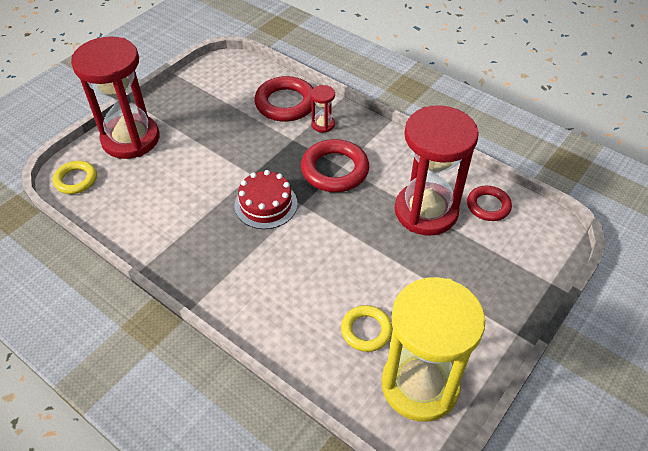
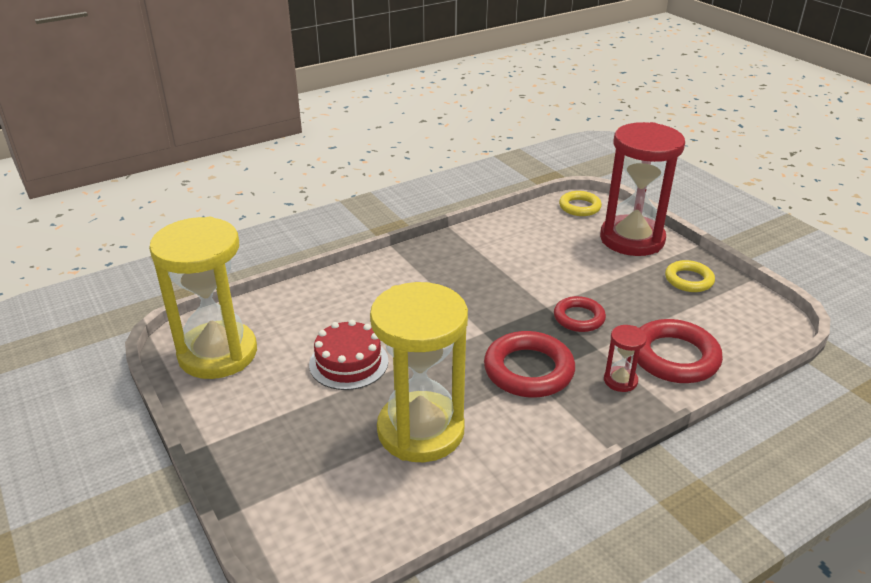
camera: 110 degrees right, 15 degrees down
red cake [235,170,298,229] -> red cake moved to [309,320,388,390]
yellow ring [341,305,393,352] -> yellow ring moved to [665,260,715,292]
red hourglass [395,105,479,236] -> yellow hourglass [370,282,468,462]
red ring [467,186,512,221] -> red ring moved to [554,296,606,332]

